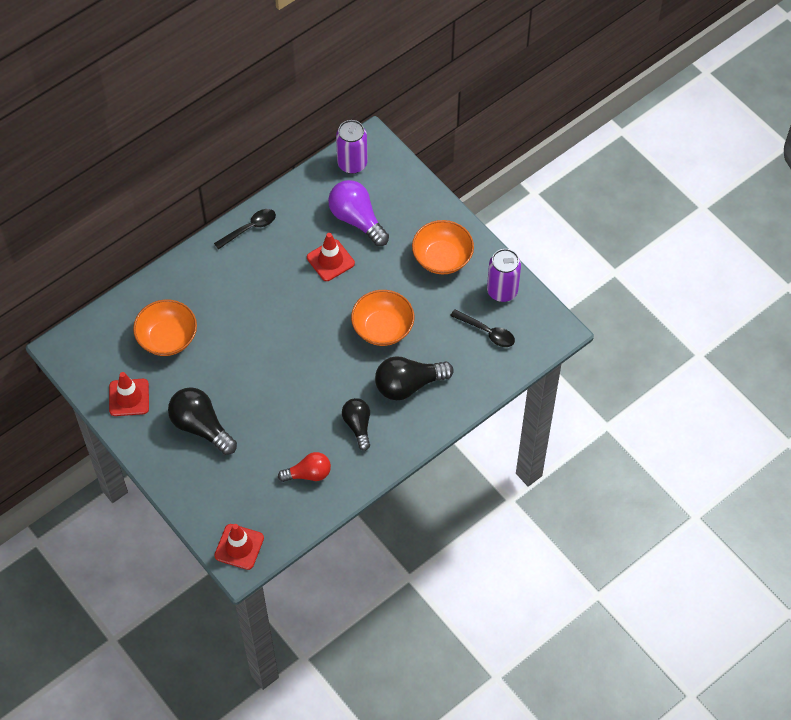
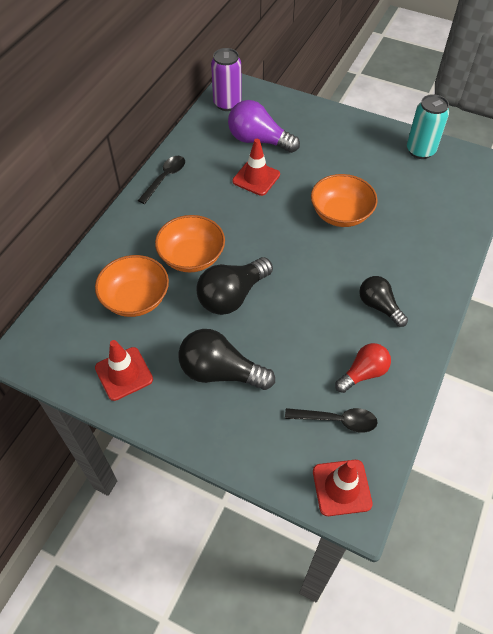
camera: 25 degrees left, 5 degrees down
black light bulb [375,356,453,400] -> black light bulb moved to [197,257,273,315]
orange bowl [412,220,474,274] -> orange bowl moved to [155,215,225,272]
black spoon [450,309,515,347] -> black spoon moved to [285,408,378,433]
purple can [487,249,521,302] -> turquoise can [407,94,449,159]

